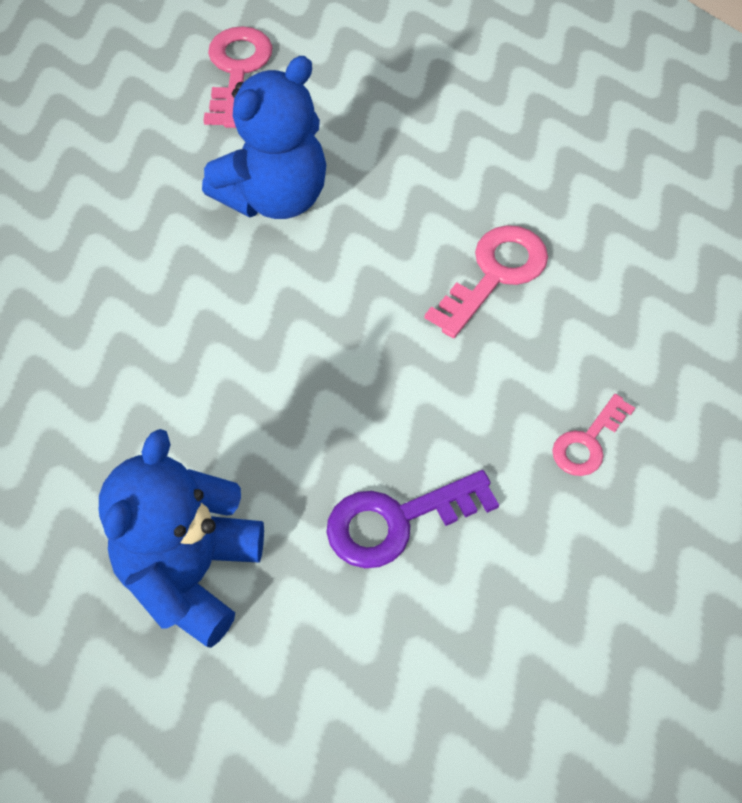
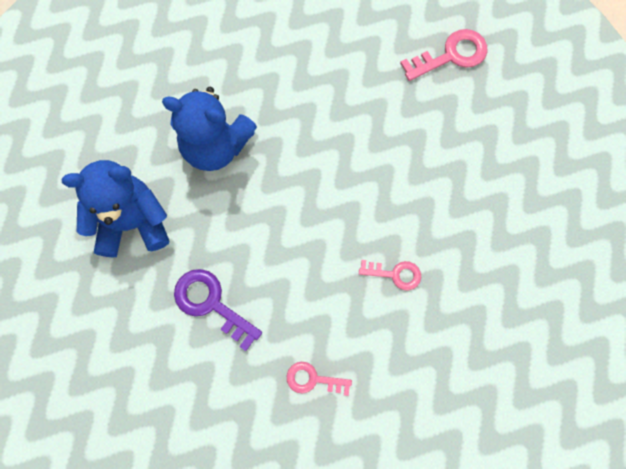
camera: 60 degrees right, 15 degrees up
blue teddy bear [202,56,326,219] -> blue teddy bear moved to [162,87,257,171]
pink key [425,225,548,338] -> pink key [359,260,421,291], size x0.63

